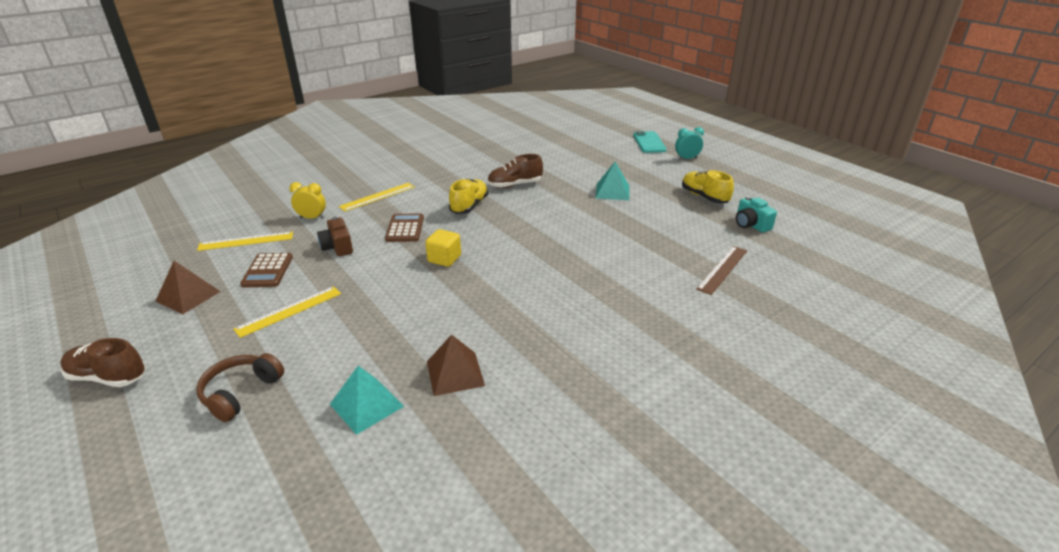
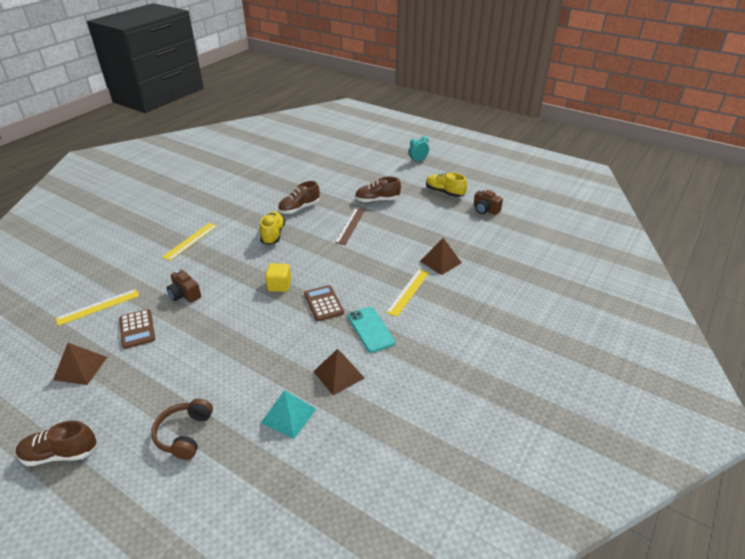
camera: 20 degrees left, 5 degrees up
yellow ruler [233,286,341,338] -> yellow ruler moved to [386,269,429,317]
yellow clock [290,182,326,219] -> none
brown calculator [385,213,424,242] -> brown calculator moved to [304,285,344,321]
turquoise pyramid [596,162,629,200] -> brown shoe [355,177,401,203]
turquoise phone [633,131,667,153] -> turquoise phone moved to [347,307,395,353]
brown ruler [696,246,747,295] -> brown ruler moved to [335,208,365,245]
turquoise camera [736,196,777,233] -> brown camera [474,190,503,215]
none -> brown pyramid [420,238,462,275]

